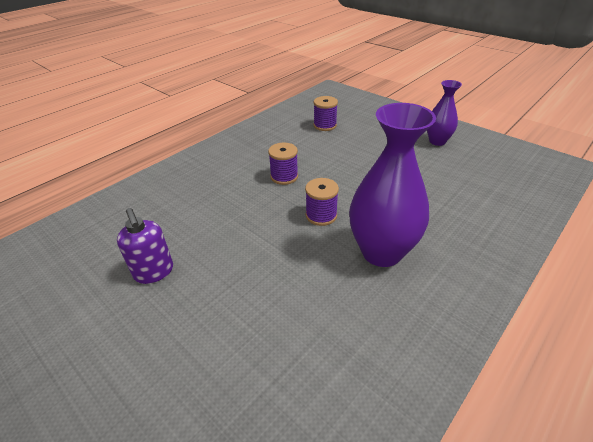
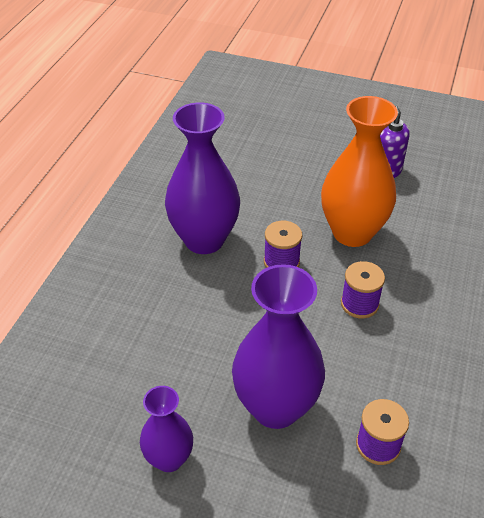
camera: 155 degrees right, 5 degrees up
none -> purple vase [232,264,325,429]
none -> orange vase [321,96,398,247]

